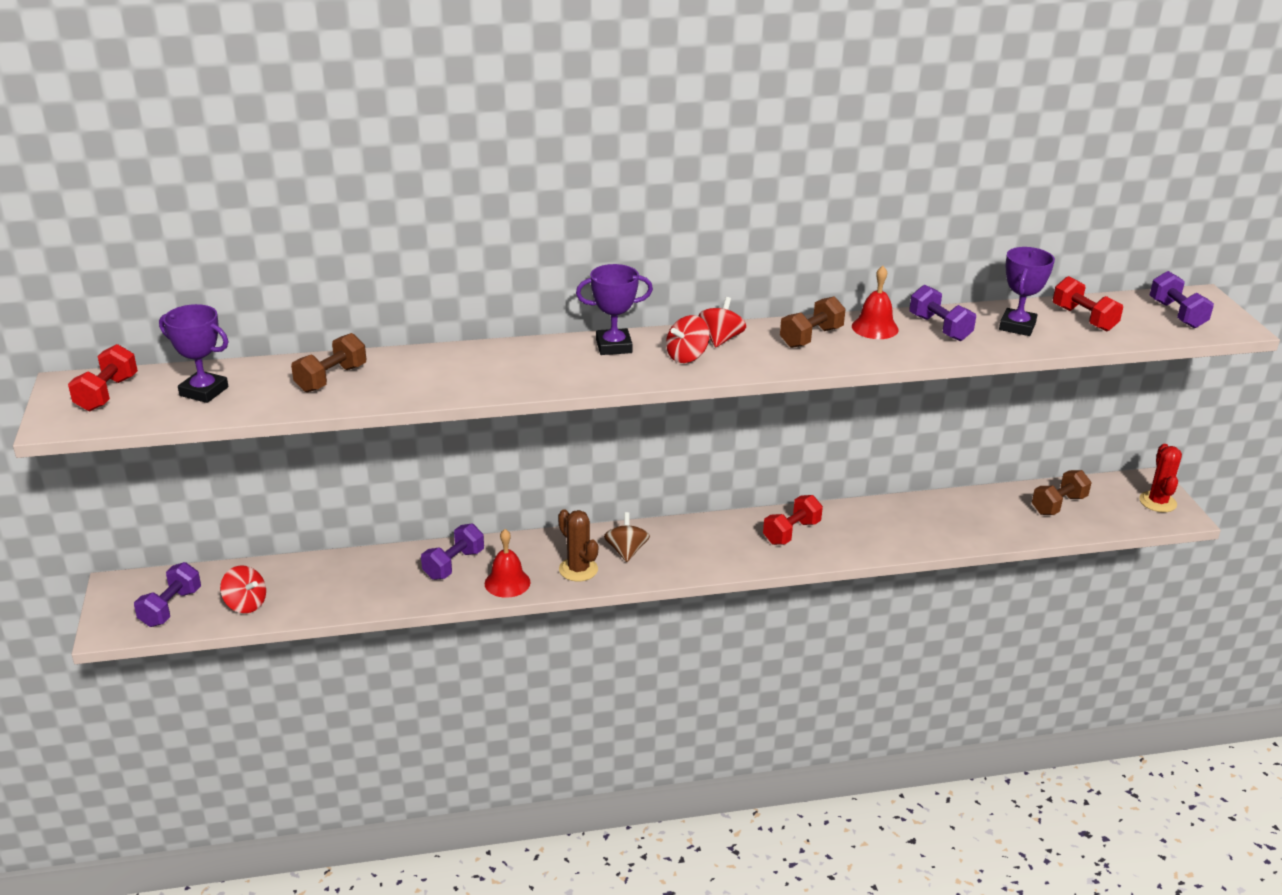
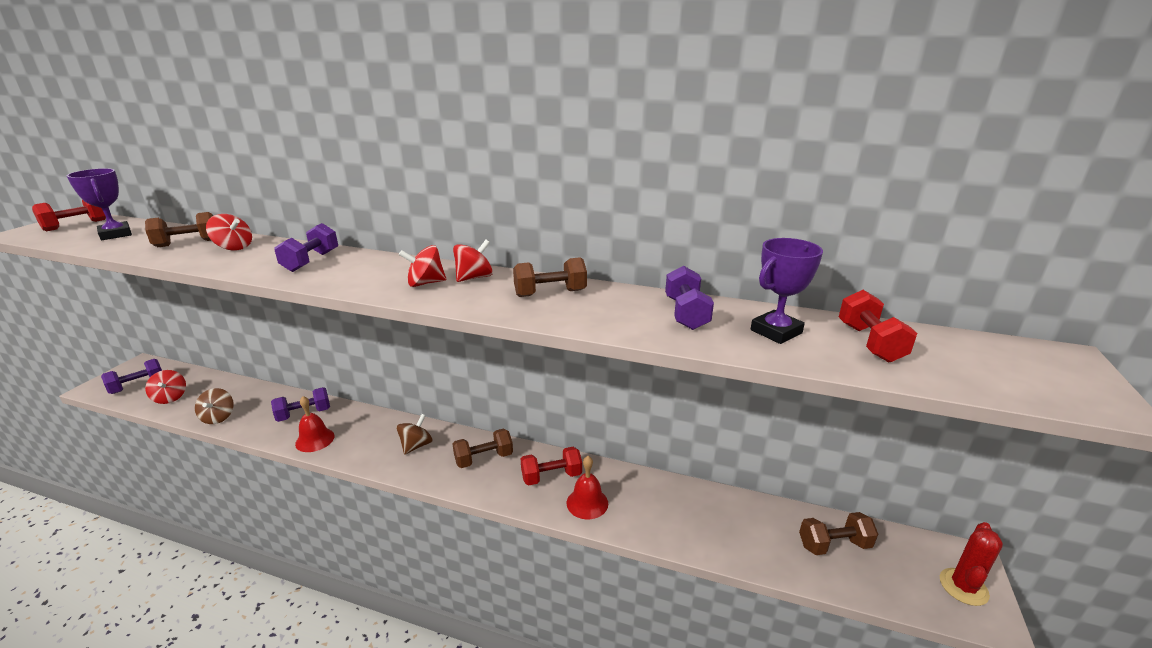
camera: 30 degrees right, 5 degrees down
brown cactus [558,509,598,581] -> none
purple trophy [576,264,653,355] -> none
red bell [852,266,899,339] -> red bell moved to [567,456,608,519]
purple dumbbell [1150,271,1214,328] -> purple dumbbell moved to [274,223,338,272]
none -> brown spinning top [195,388,234,424]
none -> red spinning top [206,214,252,251]
none -> brown dumbbell [453,429,513,468]

